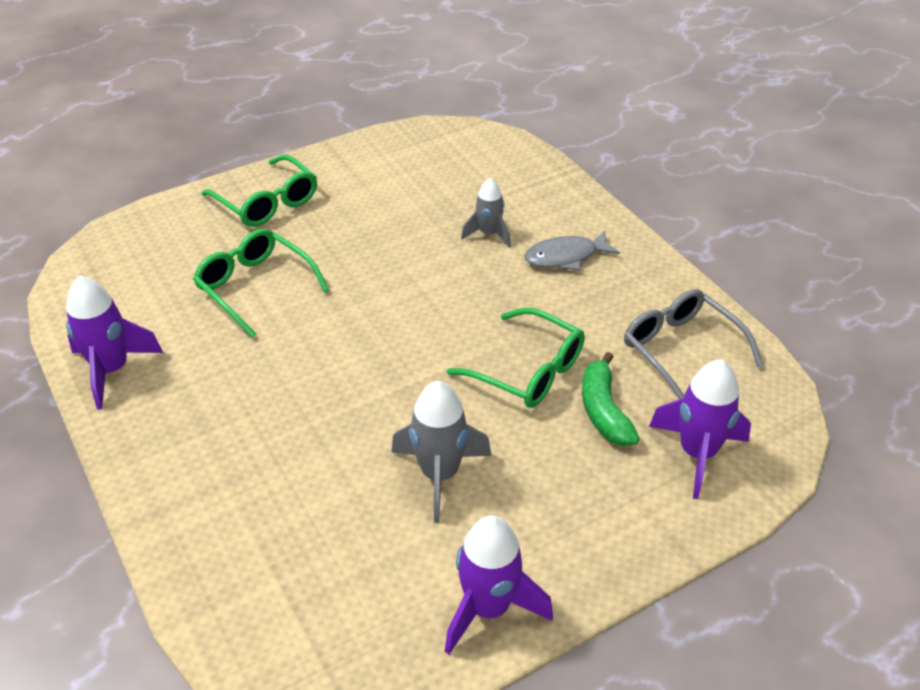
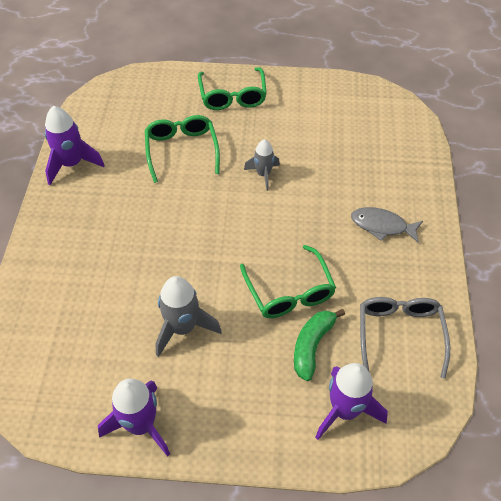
camera: 35 degrees right, 10 degrees up
grey rocket [461,178,511,247] -> grey rocket moved to [244,139,280,191]

